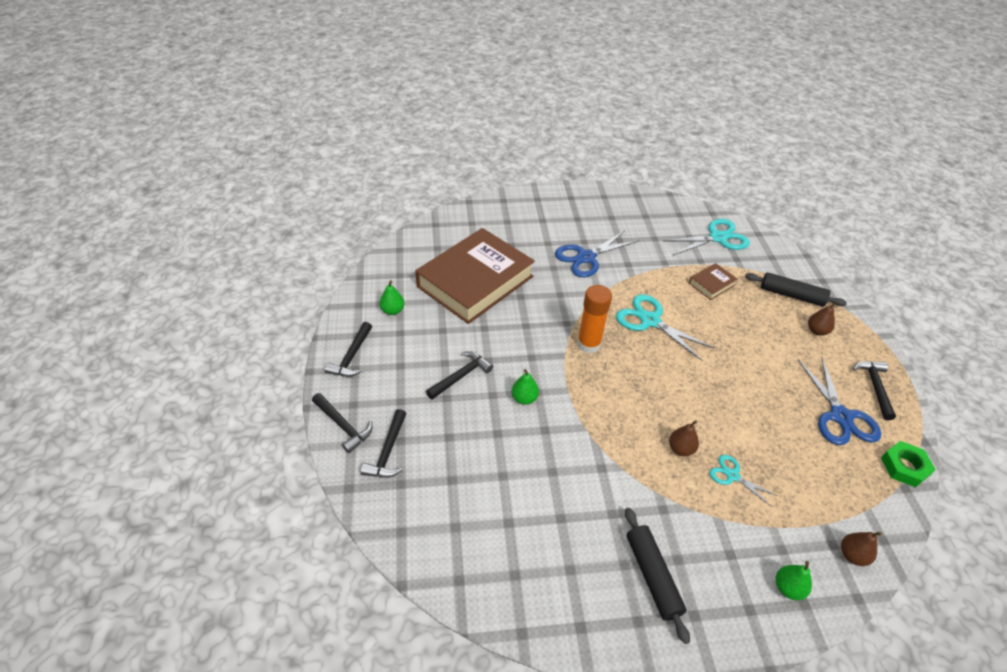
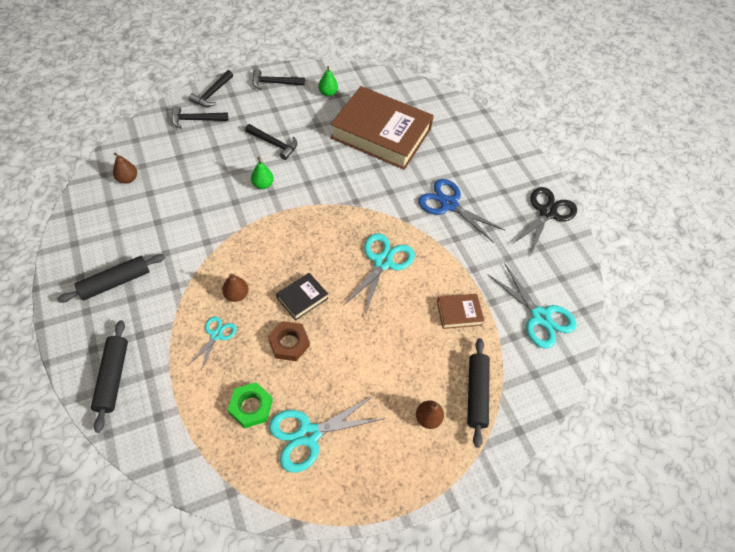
camera: 70 degrees right, 10 degrees up
orange glue stick [577,285,612,353] -> none
brown book [689,263,738,300] -> brown book turned 45 degrees counterclockwise [437,294,484,329]
green pear [776,561,812,600] -> black rolling pin [91,320,128,433]
blue scissors [798,358,881,445] -> turquoise scissors [269,395,386,473]
brown pear [841,532,882,566] -> brown pear moved to [113,153,137,184]
black hammer [853,361,896,420] -> none
green nut [881,441,936,487] -> green nut moved to [228,382,273,428]
none -> brown nut [268,321,310,361]
none -> black book [276,273,328,320]
none -> black scissors [511,187,577,257]

